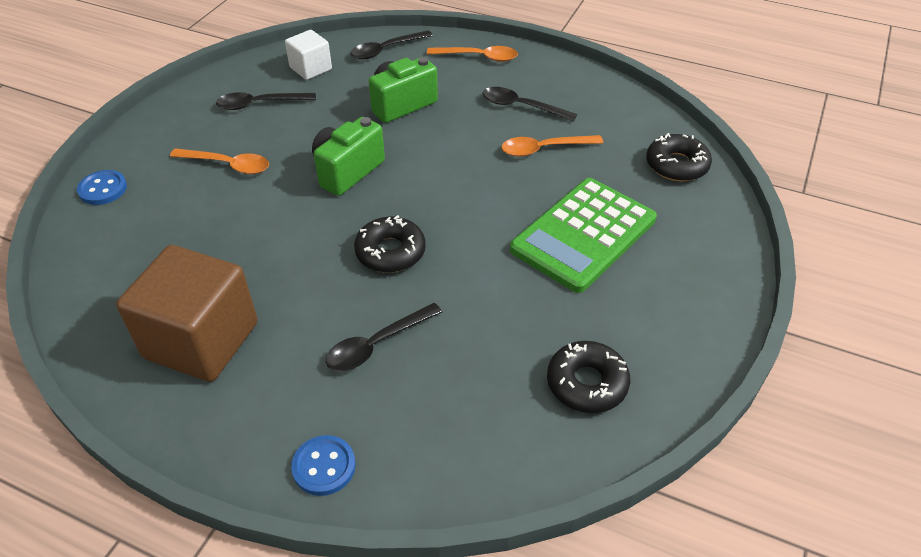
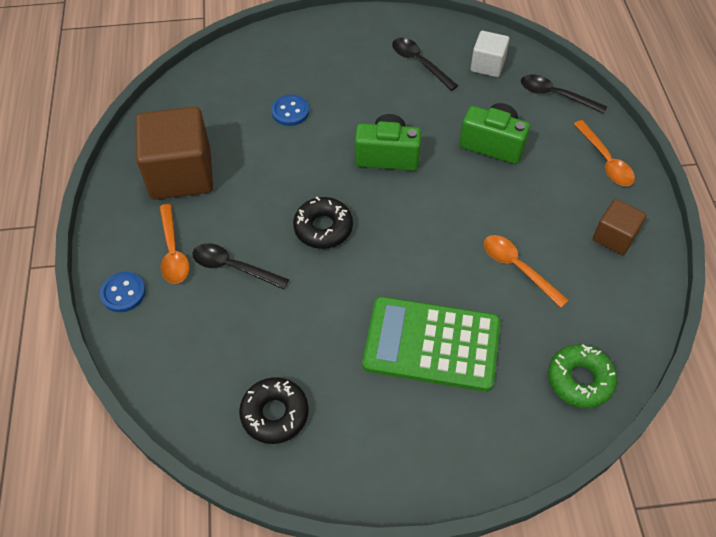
camera: 60 degrees right, 10 degrees up
blue button [77,170,127,205] -> blue button moved to [271,95,309,126]
orange spoon [170,148,269,174] -> orange spoon moved to [159,204,189,284]
black spoon [482,87,577,122] -> none
black donut [646,133,712,181] -> green donut [548,344,617,408]
none -> brown cube [593,199,646,255]

